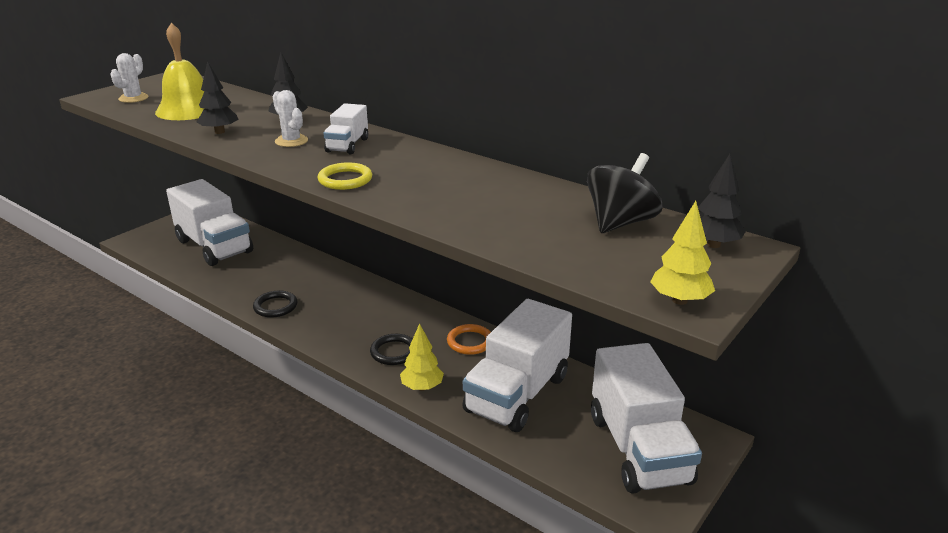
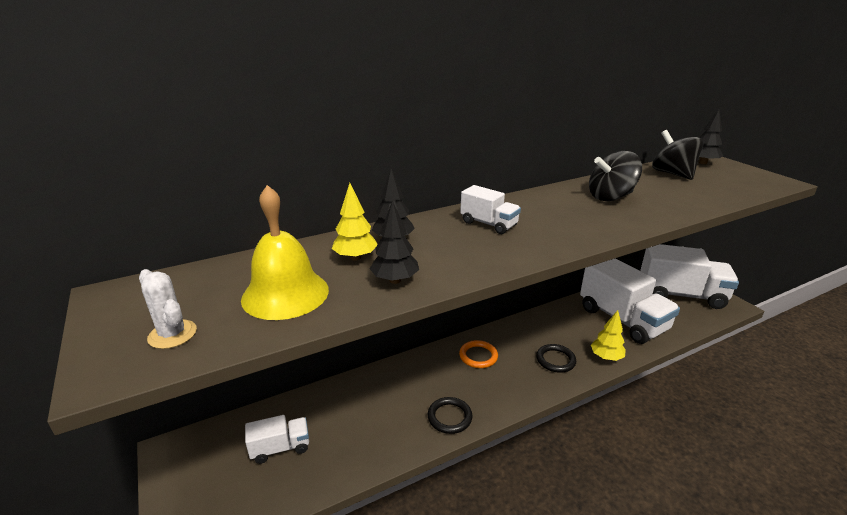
camera: 65 degrees left, 0 degrees up
white truck [166,179,253,266] -> white truck [245,415,309,464], size x0.49
white cactus [273,90,308,147] -> none
yellow ring [318,162,372,190] -> none
orange ring [447,324,491,355] -> orange ring moved to [459,340,498,368]
yellow tree [650,201,715,305] -> yellow tree moved to [332,183,378,261]
none -> black spinning top [589,151,642,201]

